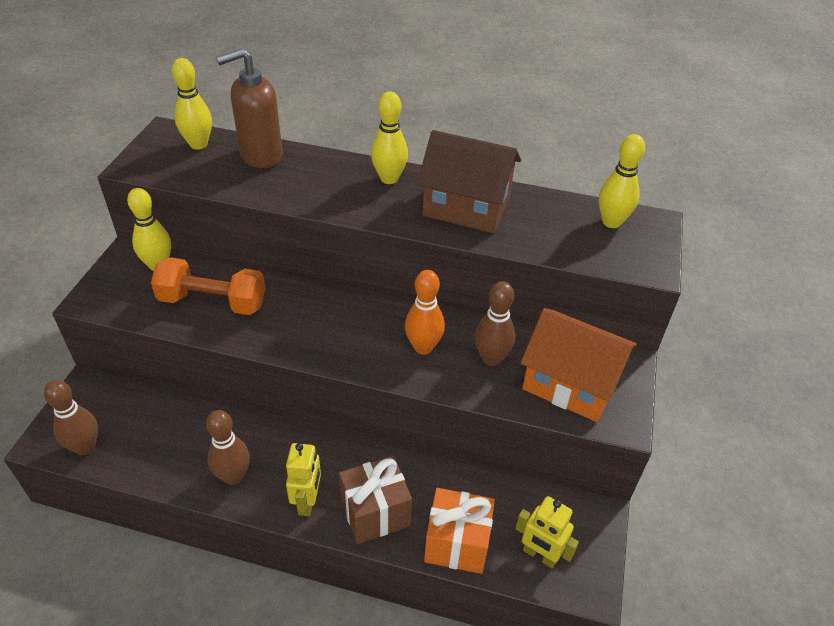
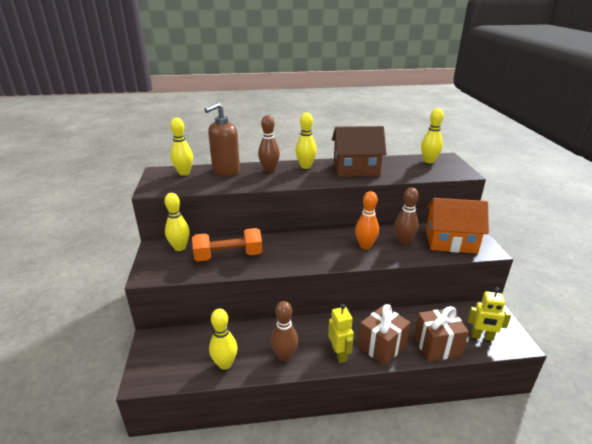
camera: 20 degrees left, 15 degrees down
brown bowling pin [44,380,98,455] -> brown bowling pin moved to [258,115,280,172]
orange gift [424,488,495,574] -> brown gift [414,306,469,362]
none -> yellow bowling pin [209,309,238,370]

